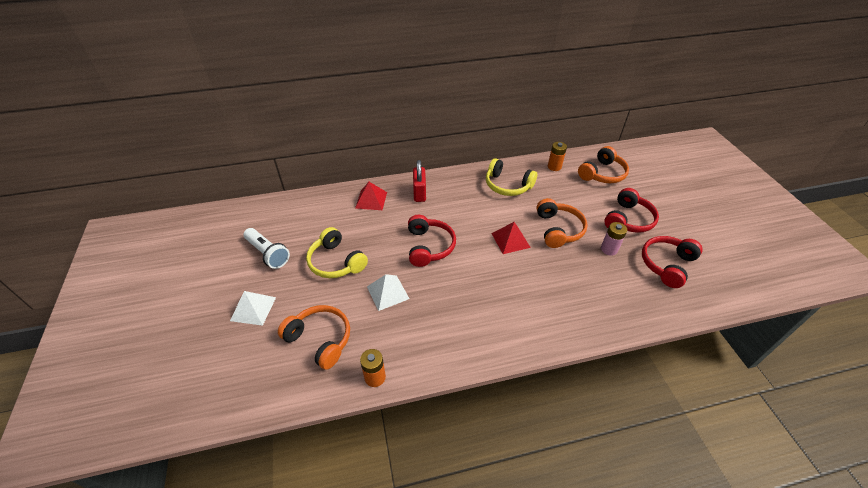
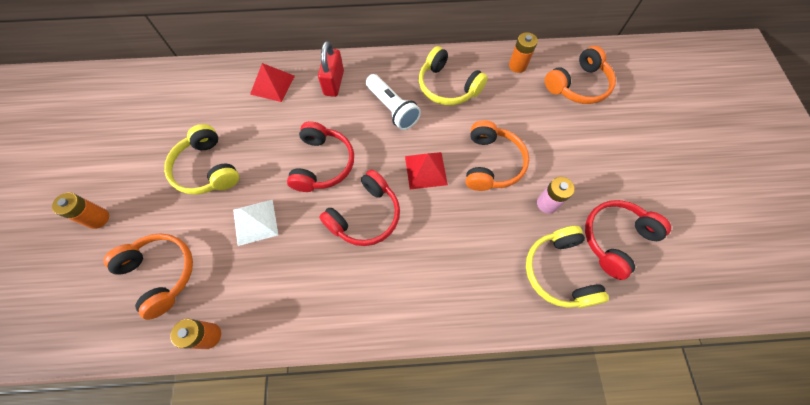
camera: 10 degrees right, 20 degrees up
white pyramid [230,291,276,326] -> orange battery [52,193,109,229]
white flashlight [244,228,290,269] -> white flashlight moved to [366,74,421,130]
red headphones [604,188,659,233] -> red headphones moved to [319,170,400,246]
none -> yellow headphones [526,226,609,308]

